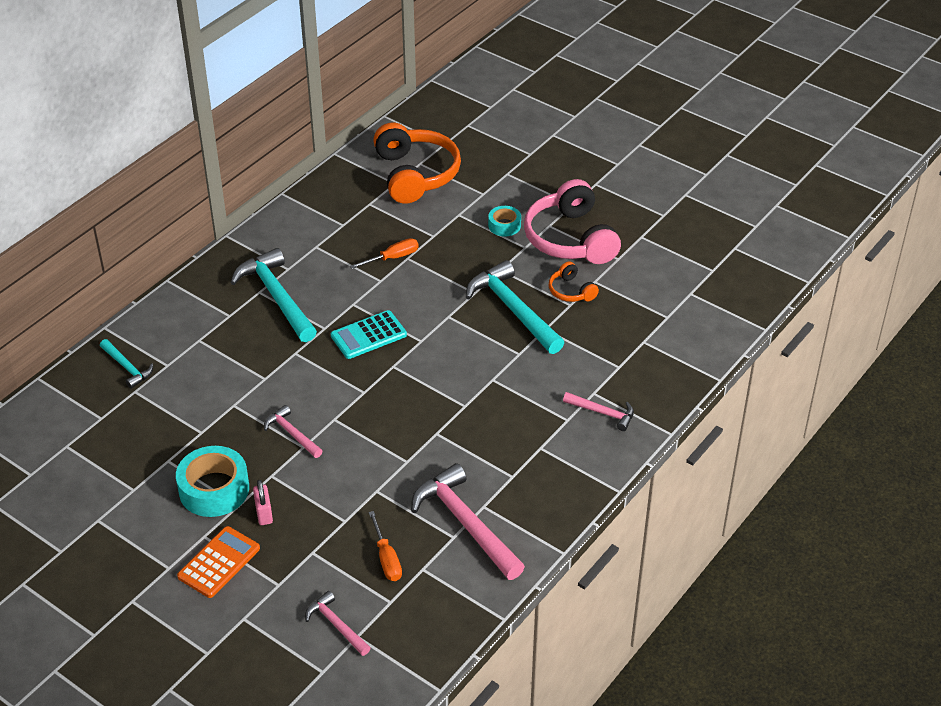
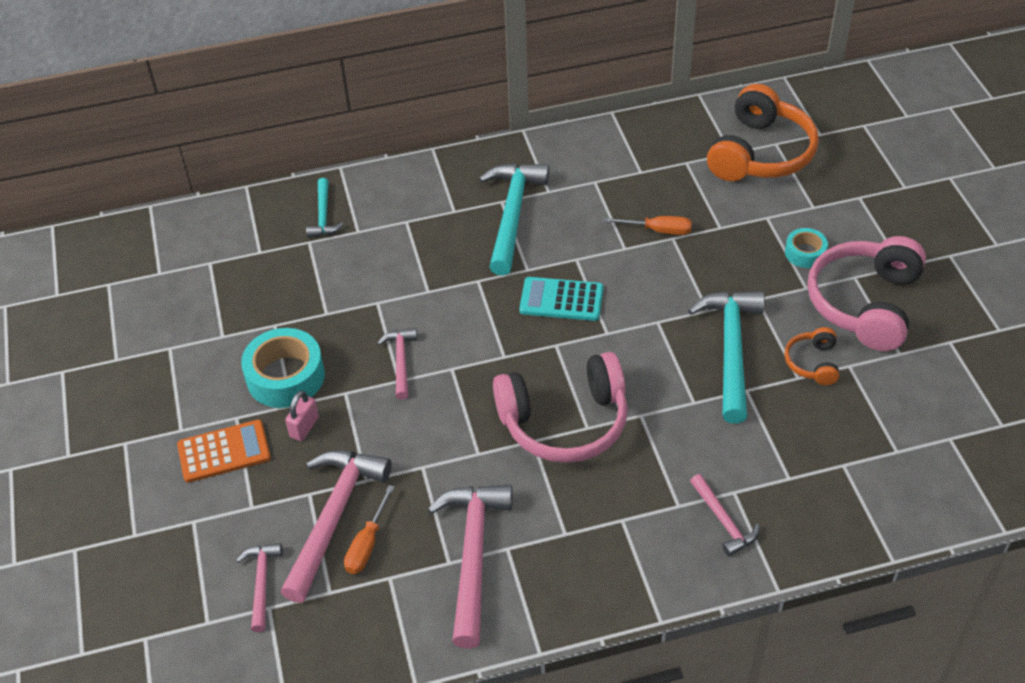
camera: 40 degrees right, 5 degrees up
none -> pink hammer [280,450,392,603]
none -> pink headphones [493,352,628,463]

